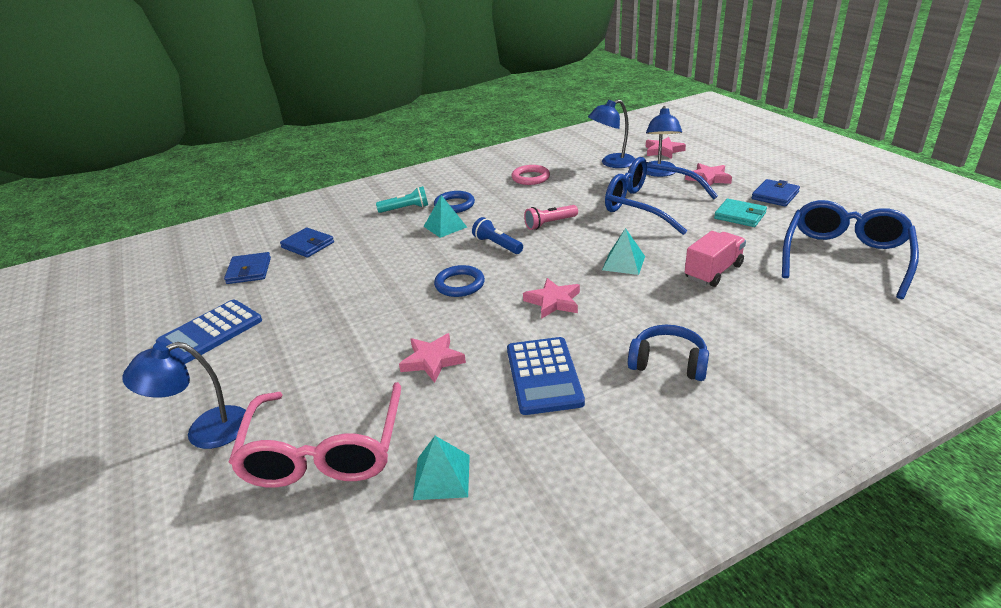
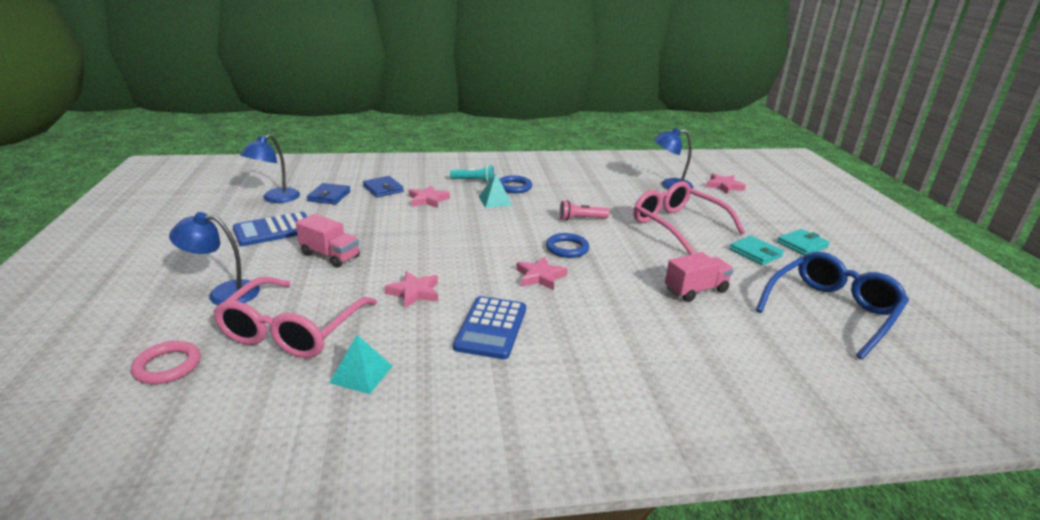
camera: 15 degrees right, 5 degrees down
blue ring [434,265,485,297] -> blue ring moved to [546,233,589,258]
blue flashlight [472,217,523,254] -> none
pink ring [512,165,550,185] -> pink ring moved to [131,341,200,384]
turquoise pyramid [602,228,645,275] -> none
blue glasses [605,157,718,235] -> pink glasses [633,181,745,255]
blue headphones [628,325,709,381] -> none
blue lamp [646,106,682,177] -> blue lamp moved to [240,134,300,203]
pink star [685,163,732,185] -> pink star moved to [409,185,450,208]
blue wallet [752,179,800,207] -> turquoise wallet [777,229,830,256]
none -> pink truck [296,214,360,268]

